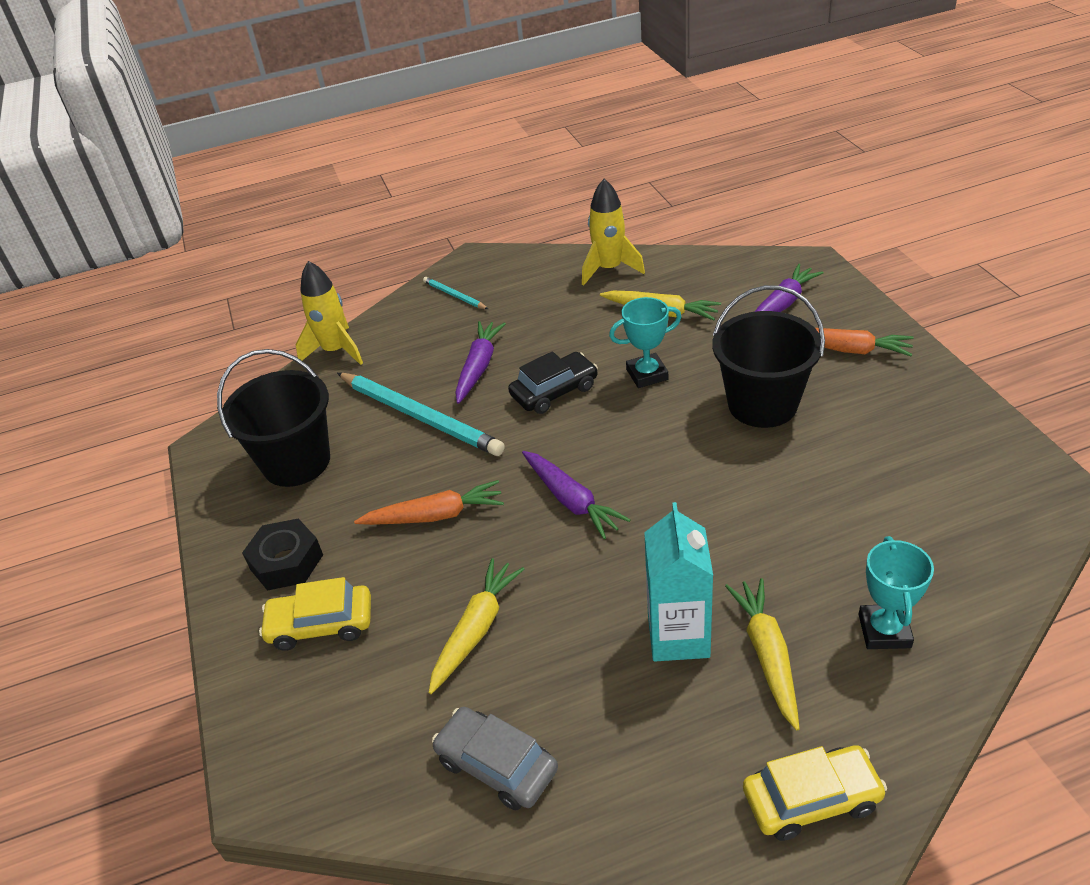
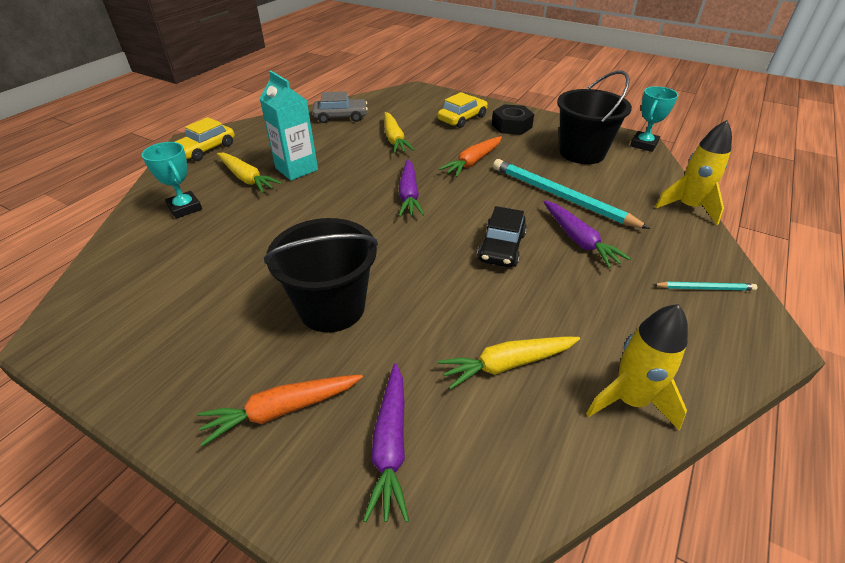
camera: 135 degrees right, 0 degrees up
turquoise pencil [337,373,505,456] -> turquoise pencil turned 45 degrees clockwise [493,159,650,229]
purple carrot [522,451,631,539] -> purple carrot turned 105 degrees counterclockwise [399,159,424,217]
turquoise trophy [609,297,681,388] -> turquoise trophy moved to [630,86,678,152]

